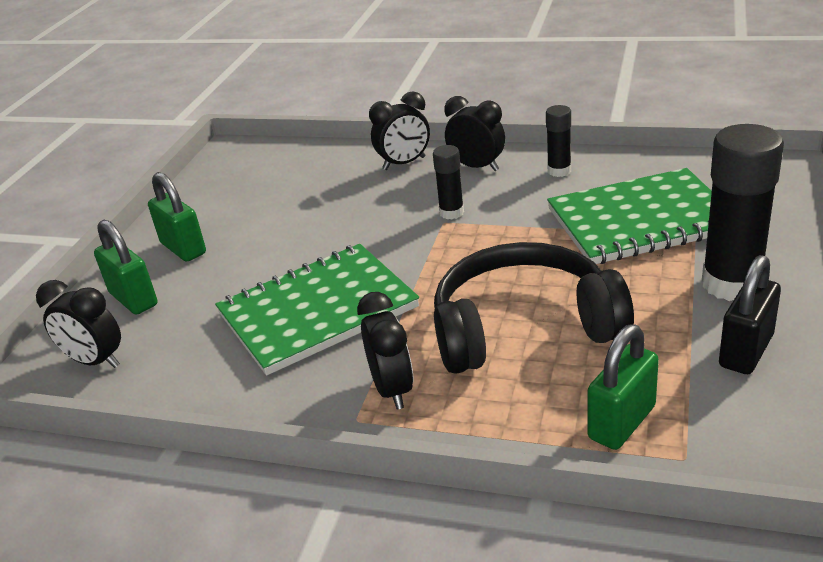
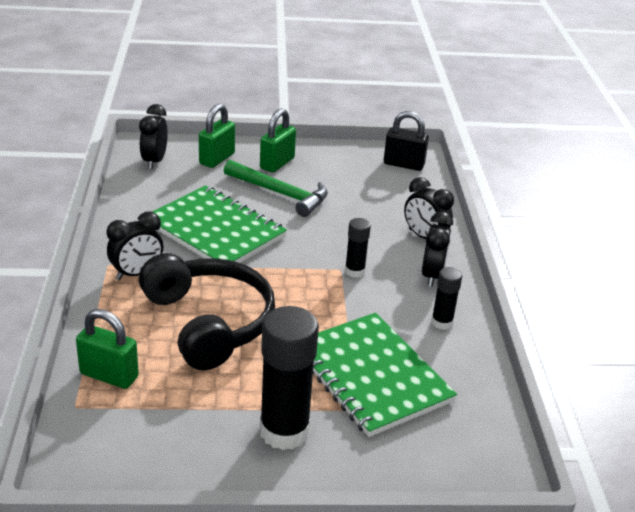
camera: 65 degrees right, 0 degrees up
black padlock [719,255,781,374] -> black padlock moved to [384,111,429,171]
none -> green hammer [224,160,328,217]

